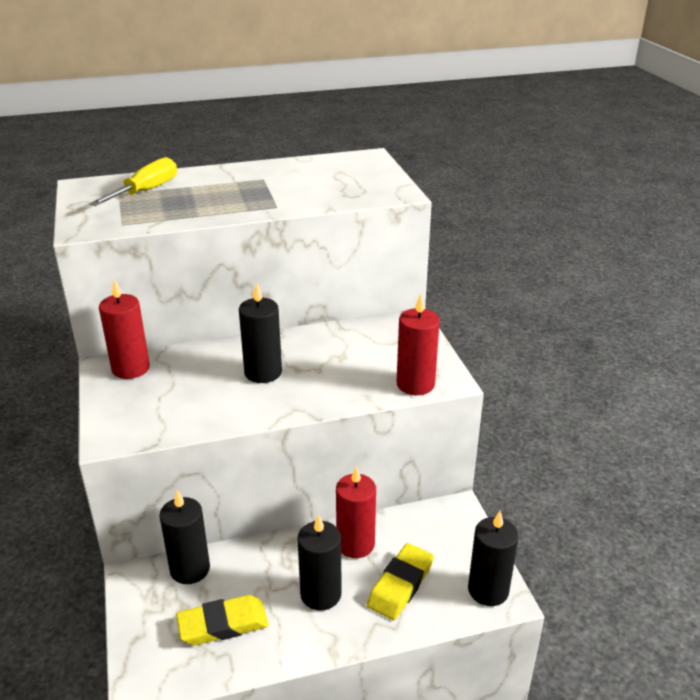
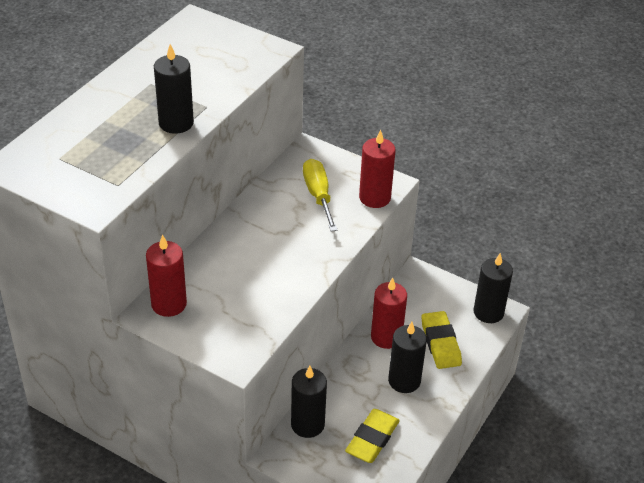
camera: 45 degrees left, 10 degrees up
yellow screwdriver [90,157,177,206] -> yellow screwdriver moved to [303,159,338,232]
black candle [239,283,282,383] -> black candle moved to [154,44,194,134]

